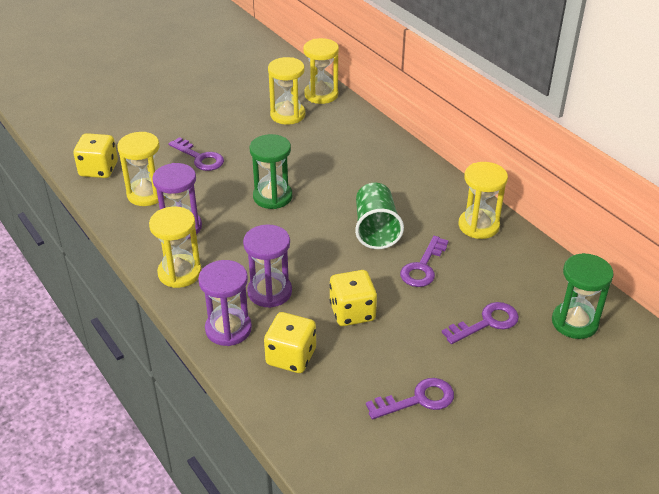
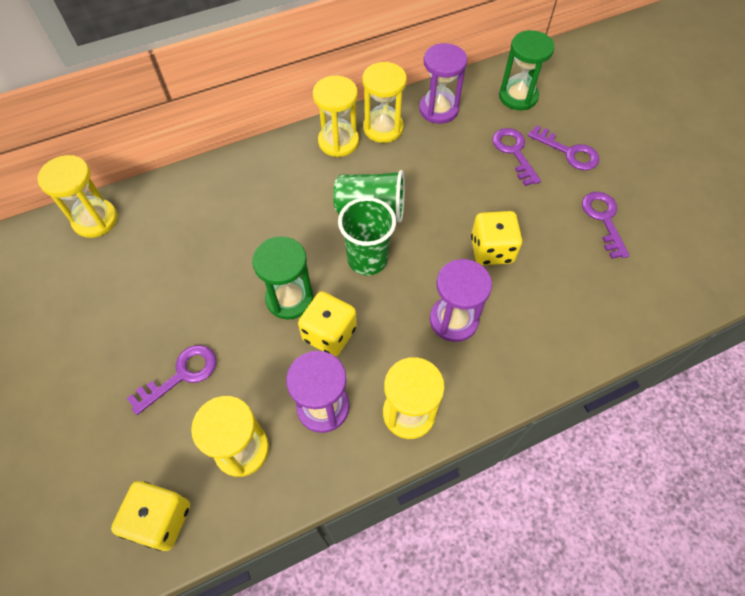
camera: 80 degrees left, 20 degrees up
purple hourglass [198,260,252,346] -> purple hourglass moved to [419,43,467,124]
yellow dice [264,312,316,373] -> yellow dice moved to [298,291,357,357]
yellow hourglass [268,57,305,125] -> yellow hourglass moved to [313,76,359,157]
purple key [400,236,449,287] -> purple key moved to [528,125,599,170]
none -> green cup [338,197,396,276]

